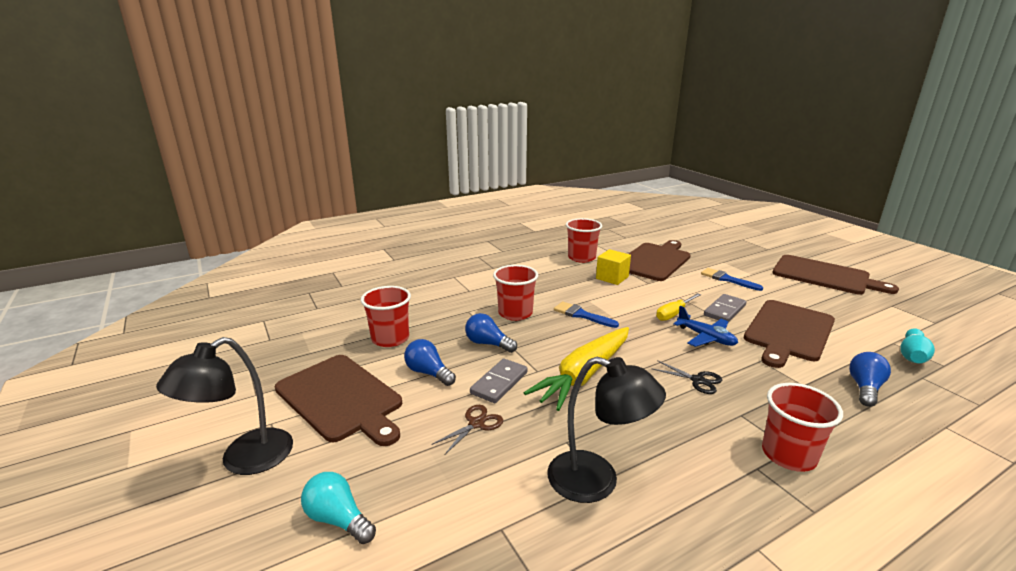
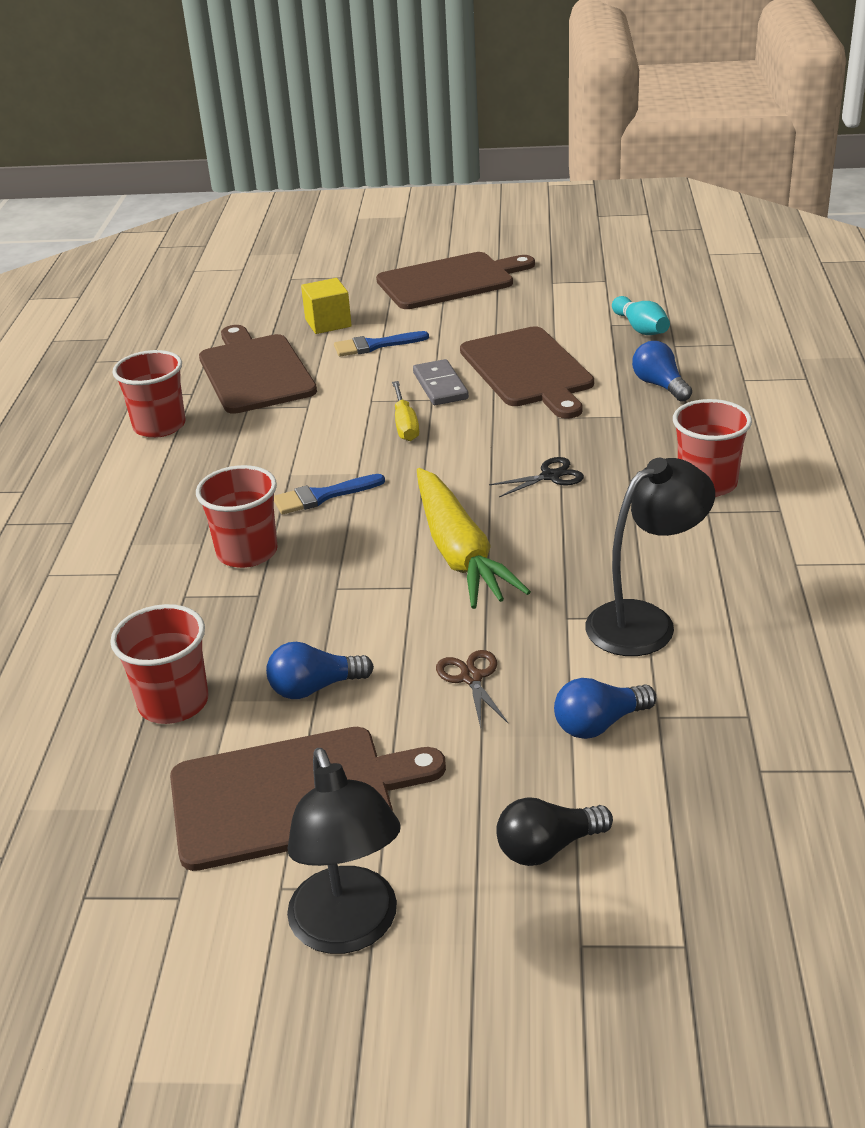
camera: 55 degrees left, 10 degrees up
turquoise light bulb [301,472,376,544] -> black light bulb [496,797,613,866]
blue light bulb [465,313,517,353] -> blue light bulb moved to [554,678,656,739]
grey domino [470,358,528,403] -> none
yellow cube [596,249,631,285] -> yellow cube moved to [301,278,352,334]
blue plane [673,306,738,347] -> none

